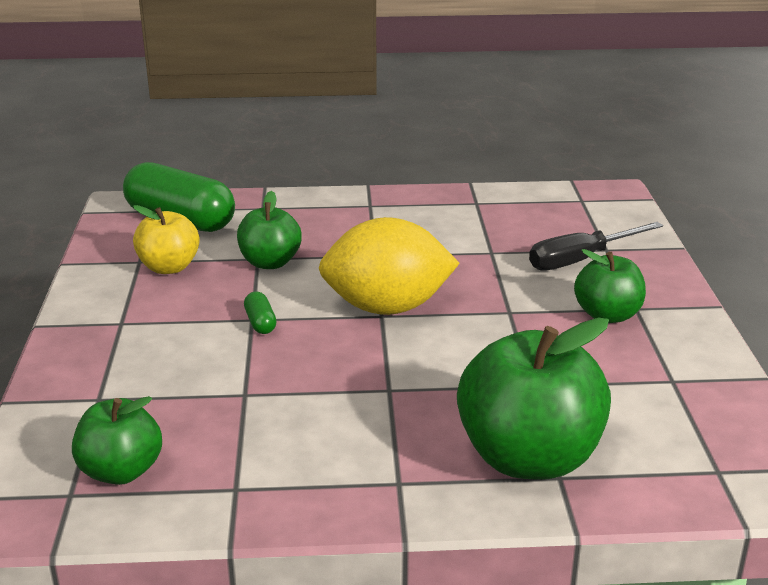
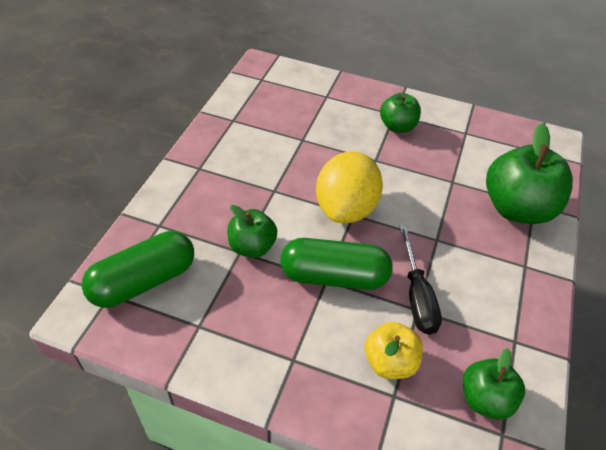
camera: 70 degrees left, 20 degrees up
yellow apple [133,205,200,274] -> yellow apple moved to [365,322,423,379]
green capsule [244,292,277,334] -> green capsule [281,238,393,290], size x2.49
black screwdriver [529,222,663,271] -> black screwdriver moved to [399,225,442,335]

